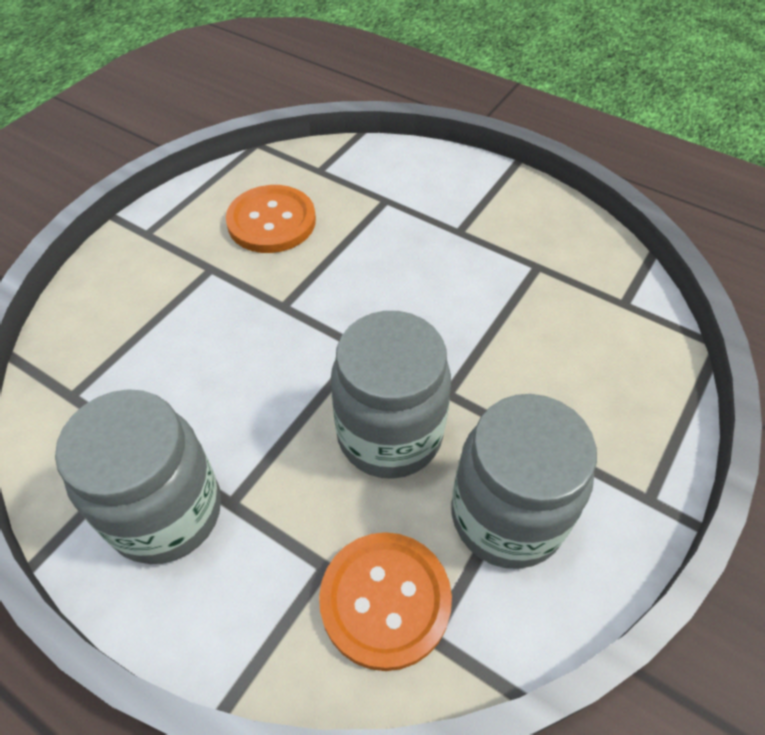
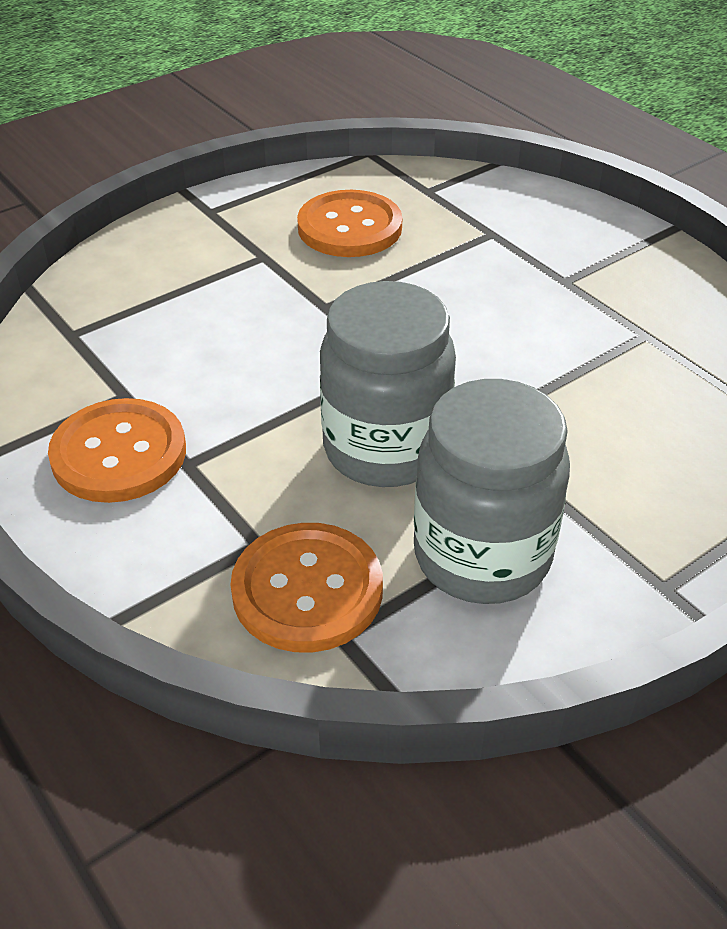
camera: 20 degrees right, 10 degrees down
grey jar [55,389,221,564] -> orange button [48,398,186,503]

